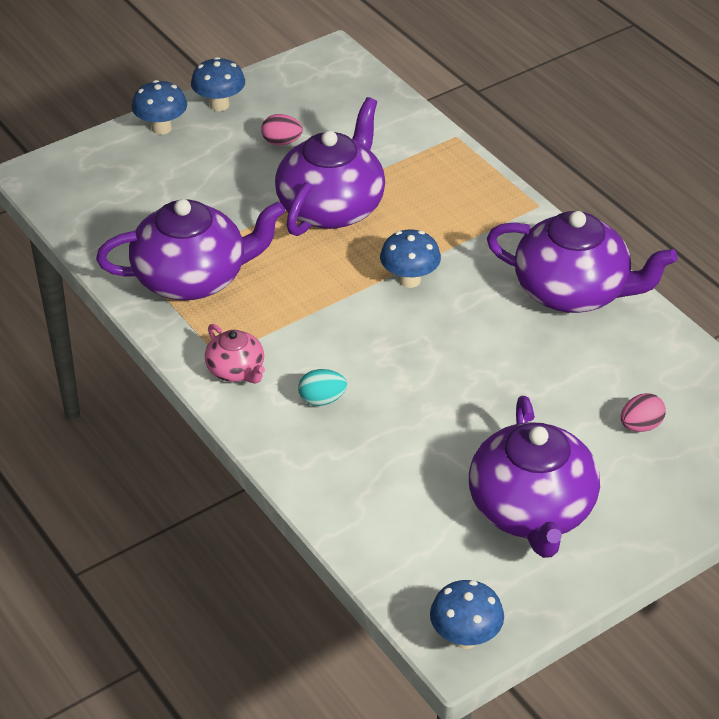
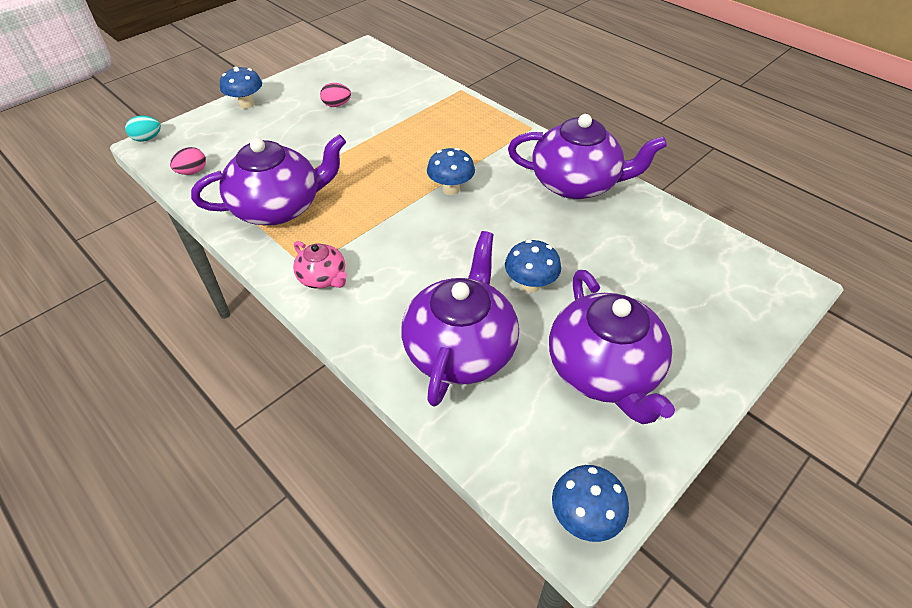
camera: 10 degrees left, 5 degrees up
blue mushroom [191,57,245,111] -> blue mushroom moved to [505,240,561,293]
purple teapot [275,97,385,236] -> purple teapot moved to [401,231,519,407]
turquoise egg [298,369,347,406] -> turquoise egg moved to [125,116,161,142]
pink egg [621,393,666,432] -> pink egg moved to [170,147,206,175]

